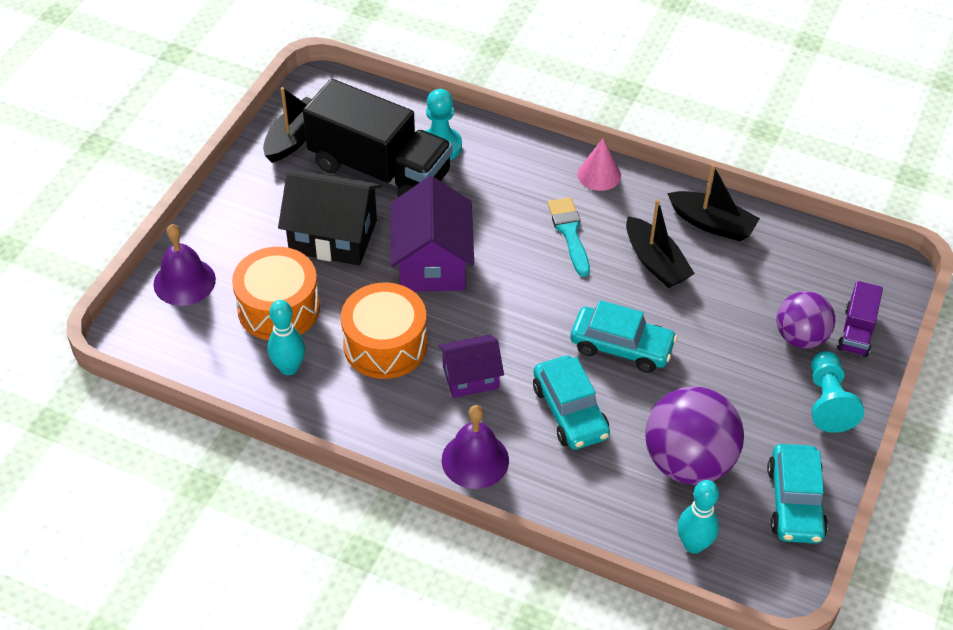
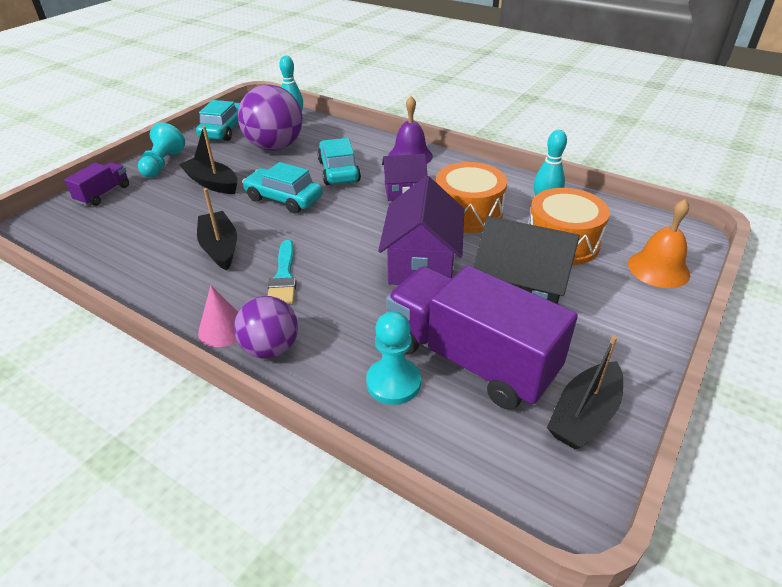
camera: 170 degrees left, 10 degrees down
purple bell [154,224,216,306] -> orange bell [628,199,690,288]
black truck [303,79,453,197] -> purple truck [386,265,578,410]
black boat [667,164,760,241] -> black boat moved to [179,126,238,194]
purple ball [776,291,835,349] -> purple ball moved to [234,296,298,358]

